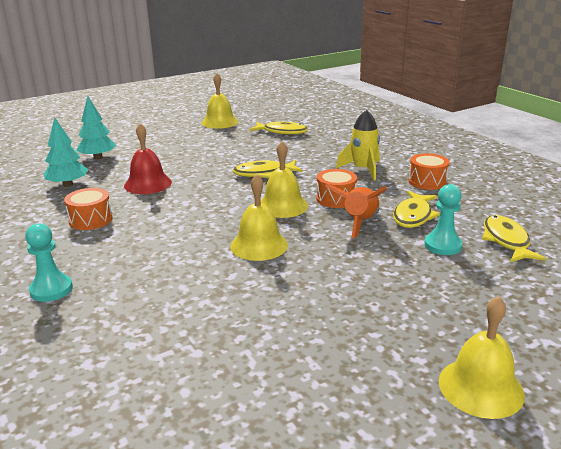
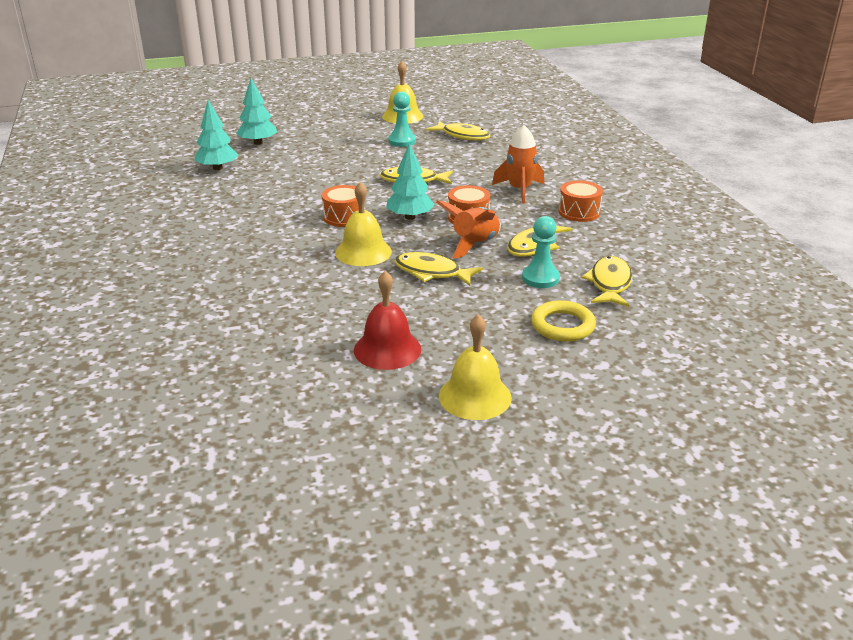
camera: 15 degrees right, 5 degrees up
turquoise pawn [25,223,73,302] -> turquoise pawn moved to [388,92,416,147]
orange drum [64,188,112,230] -> orange drum moved to [322,185,365,227]
red bell [124,123,172,194] -> red bell moved to [354,271,421,370]
yellow bell [261,141,308,218] -> turquoise tree [386,143,435,220]
yellow rocket [336,110,380,181] -> orange rocket [492,125,544,204]
none -> yellow fish [394,252,483,286]
none -> yellow ring [531,300,596,341]

